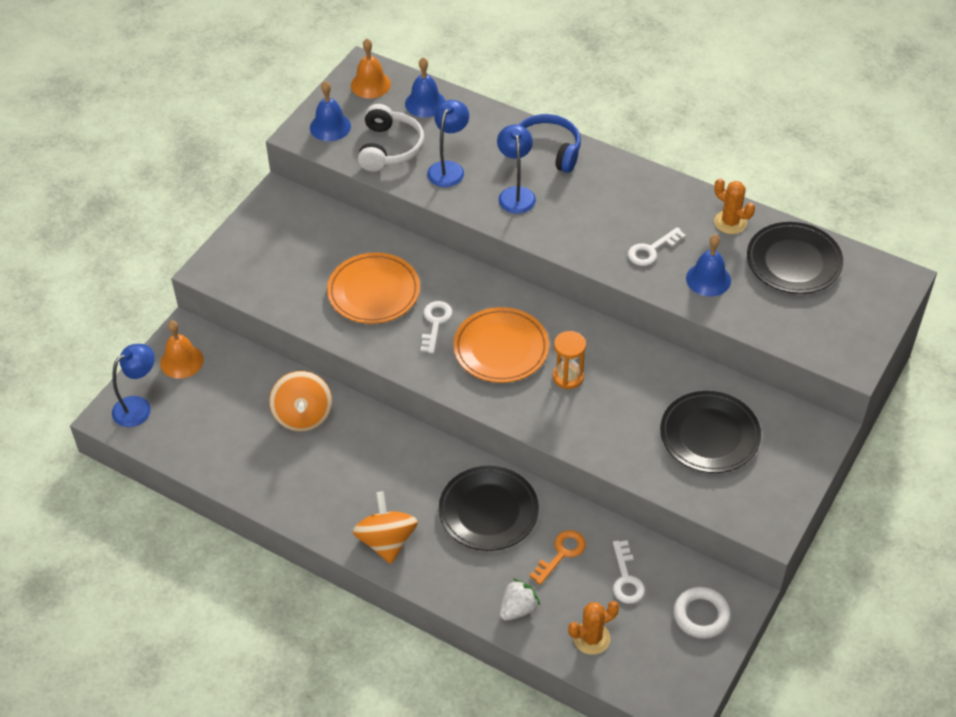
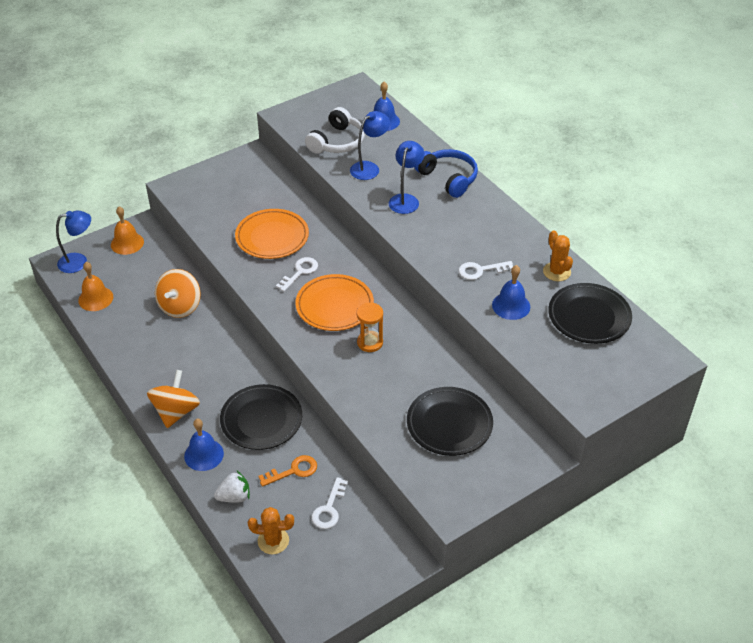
camera: 25 degrees right, 5 degrees down
blue bell [310,81,351,141] -> blue bell moved to [184,419,224,471]
orange bell [351,39,391,98] -> orange bell moved to [78,262,113,311]
white ring [673,587,731,639] -> none

